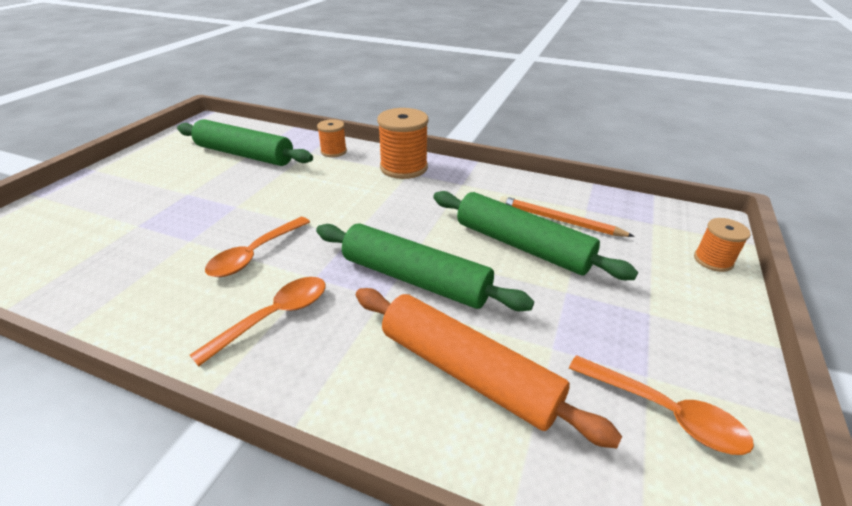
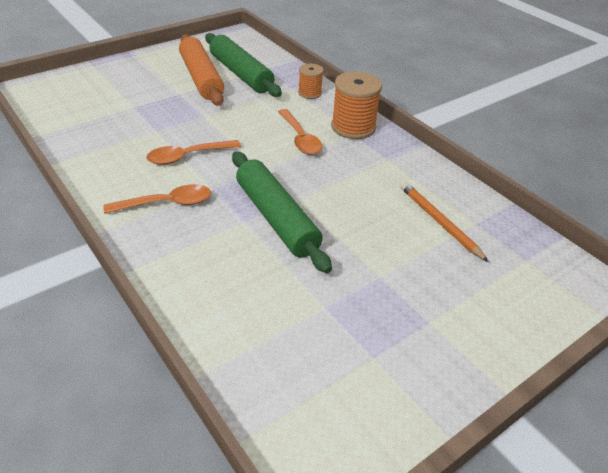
camera: 30 degrees right, 5 degrees up
orange rolling pin [356,288,622,448] -> orange rolling pin moved to [179,34,224,106]
green rolling pin [433,191,638,280] -> none
orange spoon [569,355,754,455] -> orange spoon moved to [278,109,322,155]
orange spool [694,218,751,272] -> none

